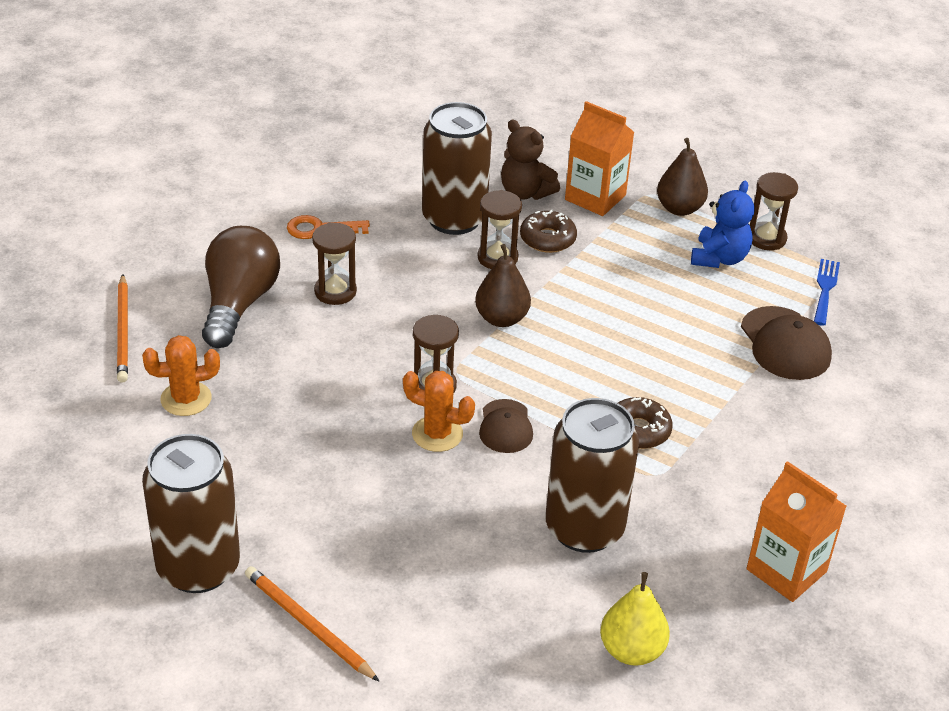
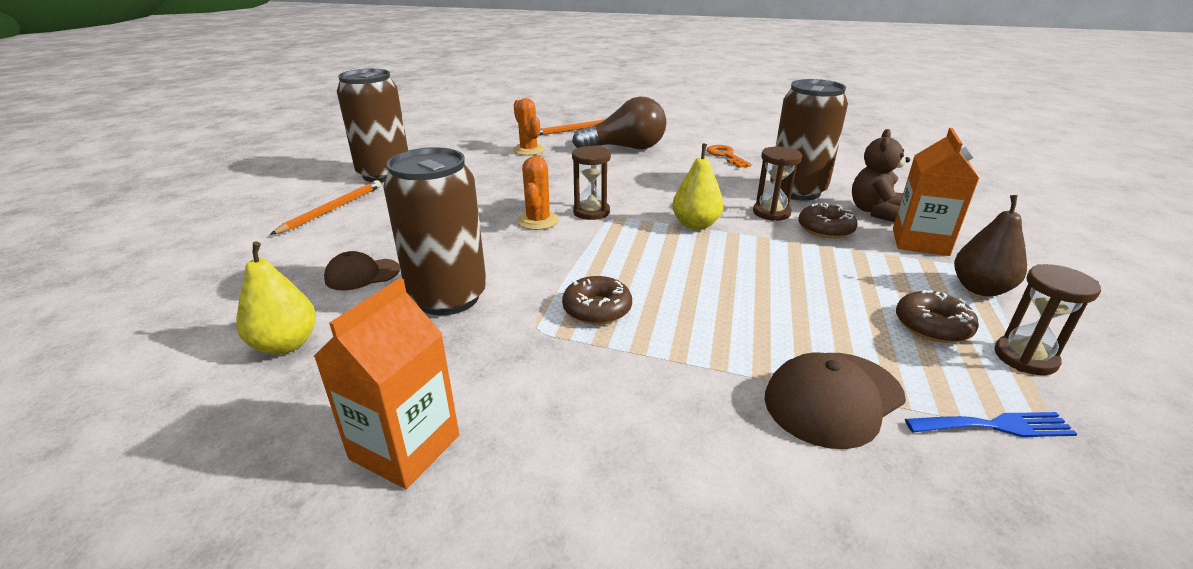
camera: 75 degrees right, 10 degrees down
brown hourglass [312,223,357,305] -> none
brown pear [475,244,531,327] -> yellow pear [672,143,724,230]
brown cap [479,399,533,453] -> brown cap moved to [324,251,400,291]
blue teddy bear [691,181,754,268] -> brown donut [896,290,979,343]

